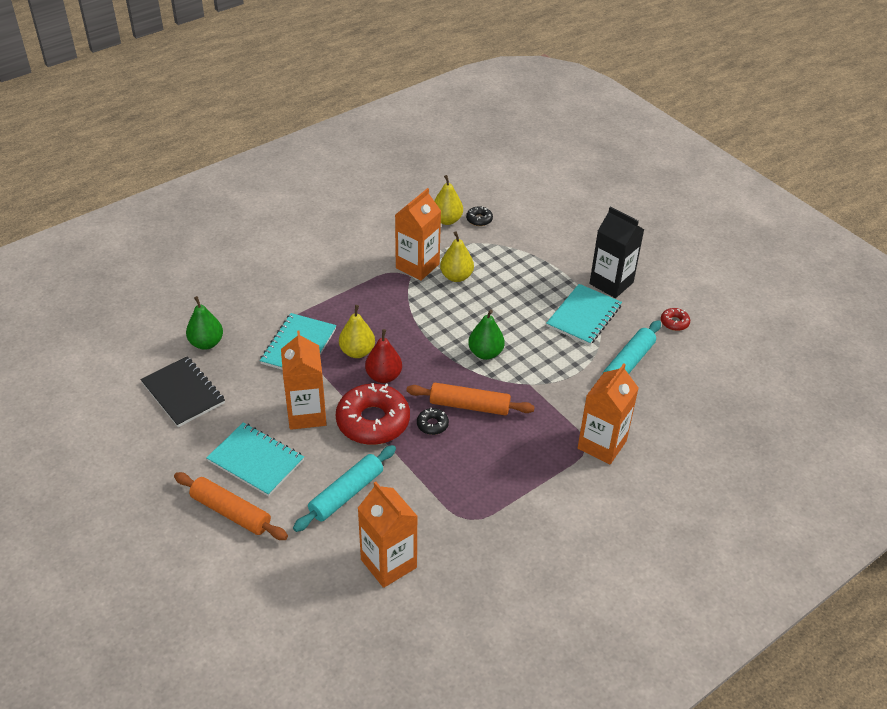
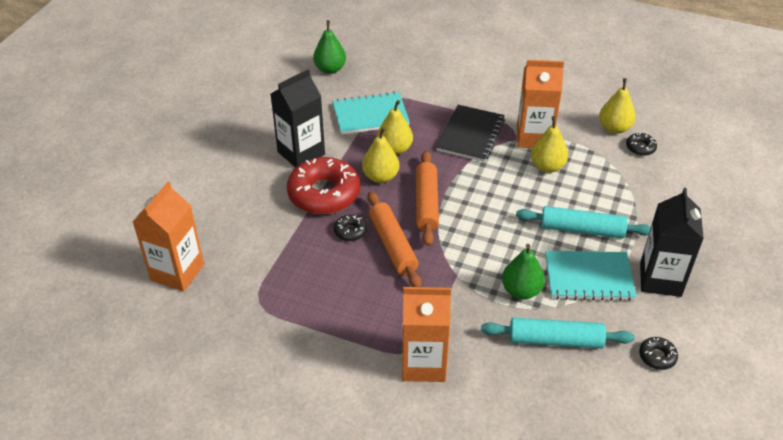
camera: 60 degrees right, 0 degrees up
black notebook [140,356,225,427] -> black notebook moved to [436,105,505,162]
orange rolling pin [174,472,288,540] -> orange rolling pin moved to [416,151,439,246]
turquoise notebook [206,422,304,497] -> none
orange carton [281,331,327,430] -> black carton [271,69,325,168]
turquoise rolling pin [293,445,396,532] -> turquoise rolling pin moved to [516,206,651,239]
red pear [365,329,402,383] -> yellow pear [362,127,399,183]
green pear [468,310,505,360] -> green pear moved to [502,244,545,299]
red donut [661,308,690,331] -> black donut [639,337,678,370]

